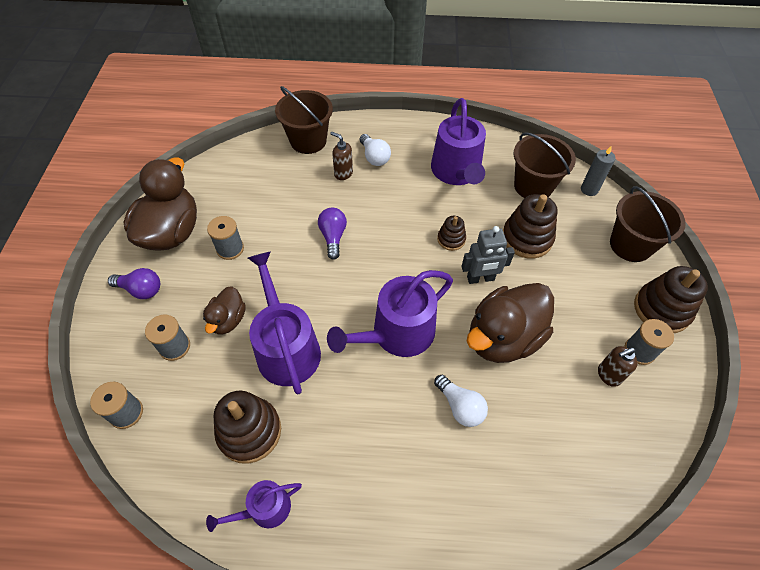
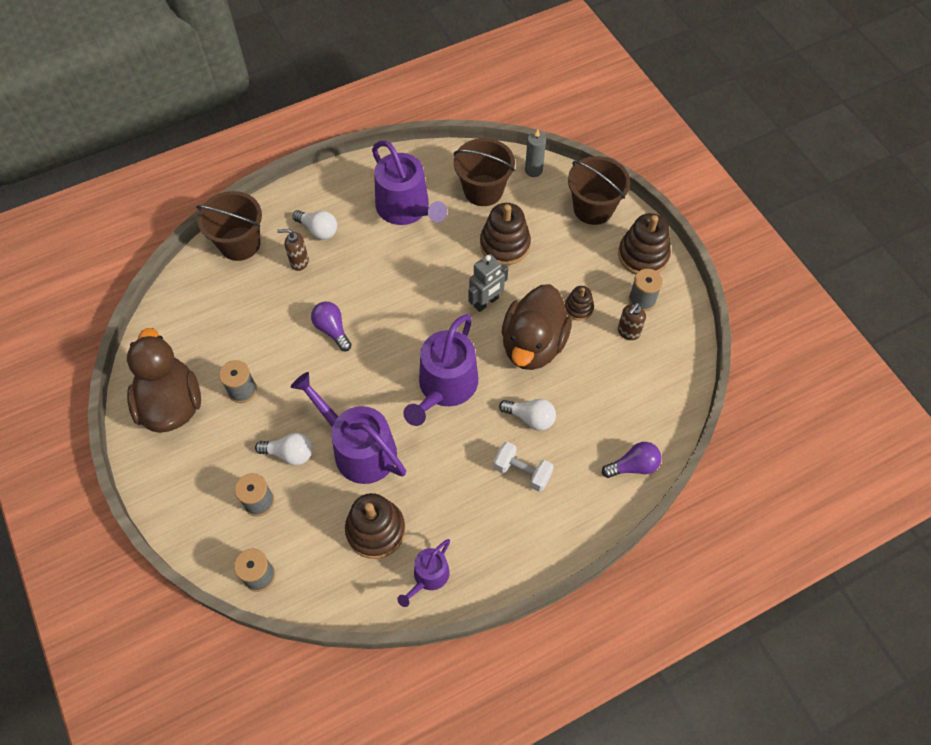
camera: 30 degrees left, 5 degrees up
purple light bulb [108,268,160,299] -> purple light bulb moved to [602,442,661,478]
brown duck [203,286,246,334] -> white light bulb [255,433,312,465]
brown stacking toy [437,216,466,251] -> brown stacking toy moved to [565,286,594,321]
none -> white dumbbell [493,442,554,492]

